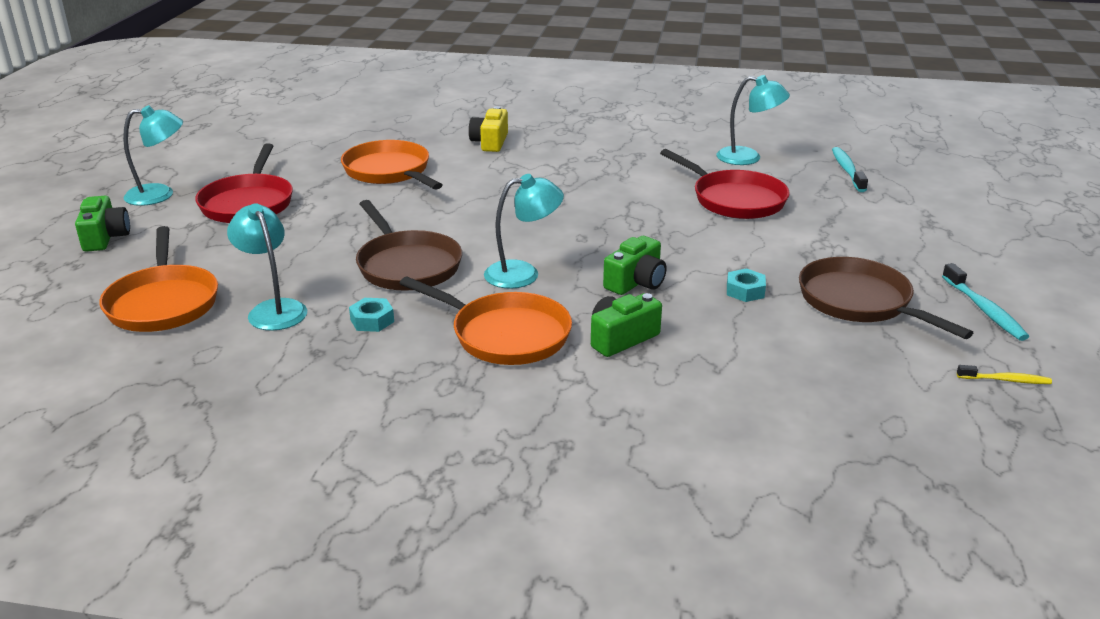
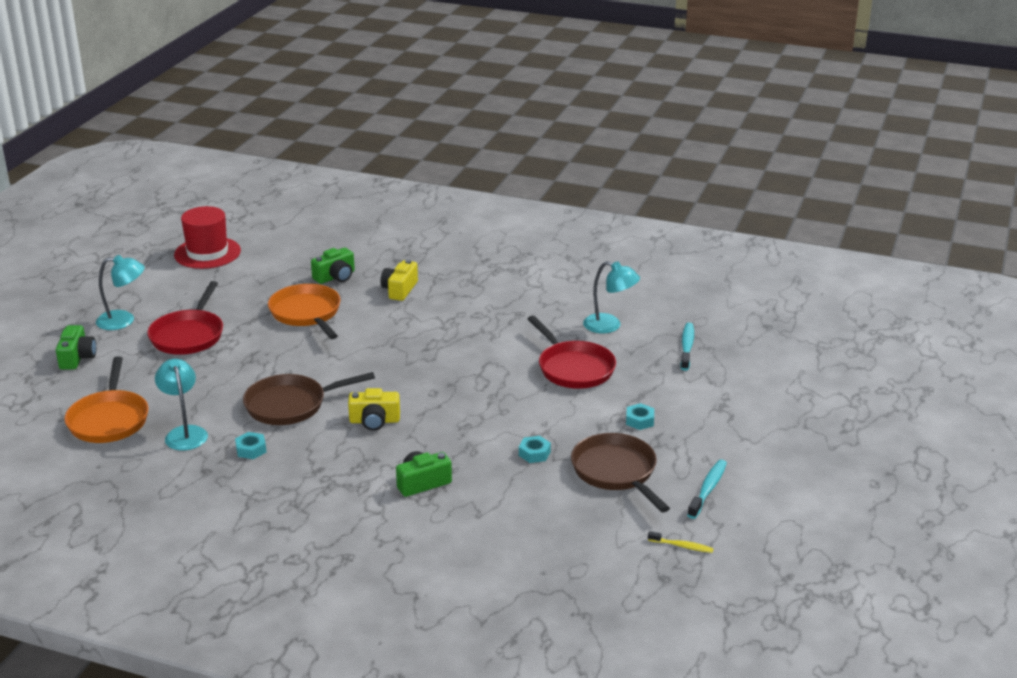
camera: 10 degrees right, 0 degrees up
brown pan [356,200,462,291] -> brown pan turned 90 degrees clockwise [243,372,375,425]
orange pan [399,276,572,365] -> none
turquoise lamp [484,174,564,289] -> yellow camera [348,388,400,431]
green camera [603,236,667,295] -> green camera moved to [311,248,355,284]
turquoise toothbrush [942,263,1029,341] -> turquoise toothbrush turned 150 degrees counterclockwise [687,459,727,519]
none -> red hat [174,206,241,269]
none -> turquoise nut [626,403,654,430]

